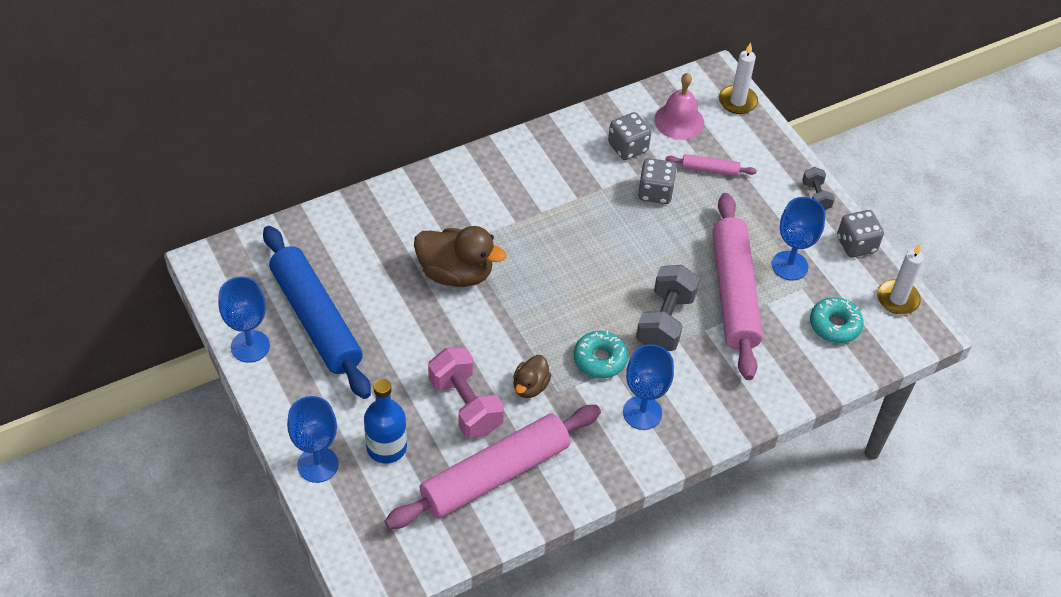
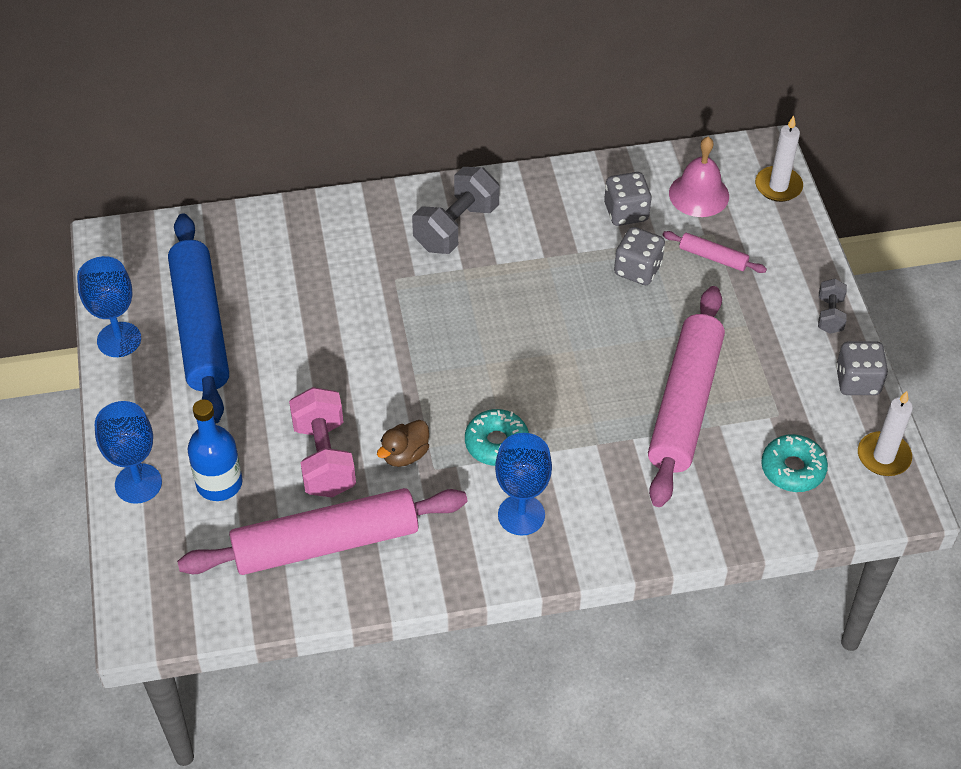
camera: 20 degrees right, 0 degrees up
brown duck [414,226,506,287] -> none
grey dumbbell [636,265,700,351] -> grey dumbbell moved to [412,167,499,254]
blue goblet [772,197,826,280] -> none

